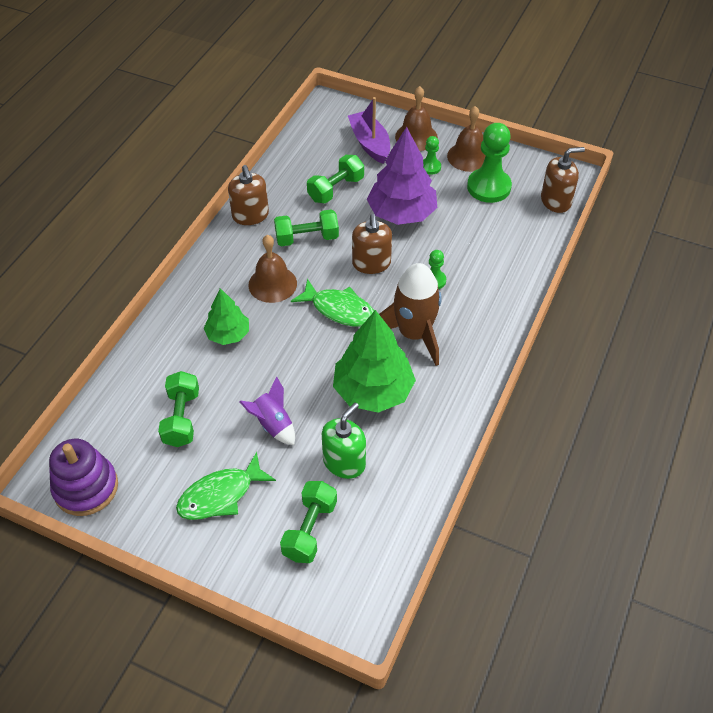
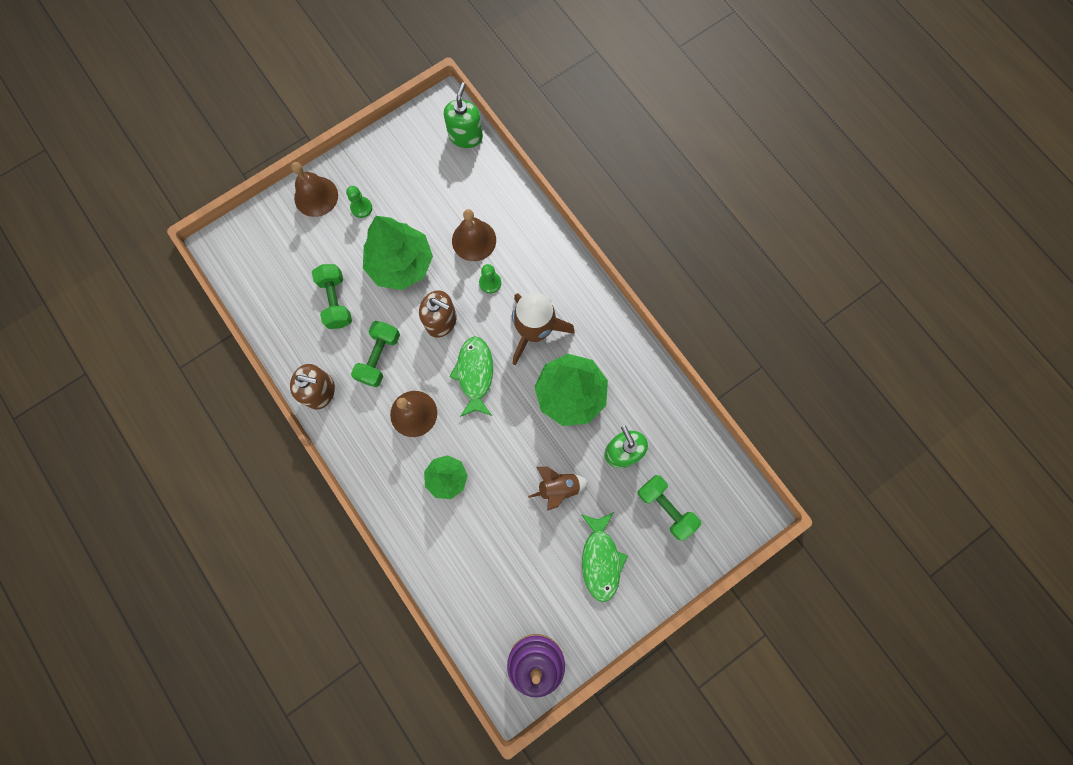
camera: 60 degrees left, 25 degrees up
green dumbbell [158,371,199,447] -> none
purple rocket [239,376,295,445] -> brown rocket [528,467,588,511]
green fish [291,279,374,327] -> green fish turned 60 degrees counterclockwise [449,336,493,417]
purple boat [348,97,390,164] -> none
purple tree [367,127,437,225] -> green tree [363,216,433,290]
brown bell [447,106,486,172] -> brown bell moved to [452,209,496,261]
green pawn [467,123,512,203] -> none
brown soap dispenser [541,147,585,213] -> green soap dispenser [444,82,483,148]

